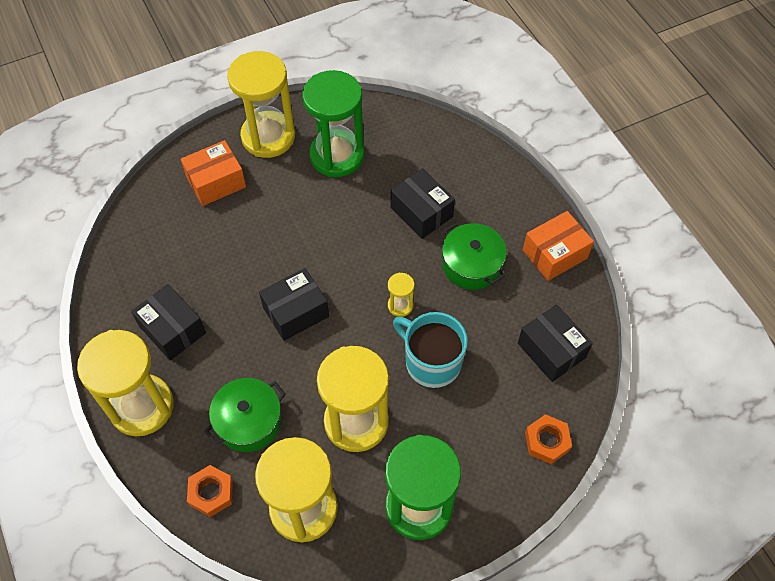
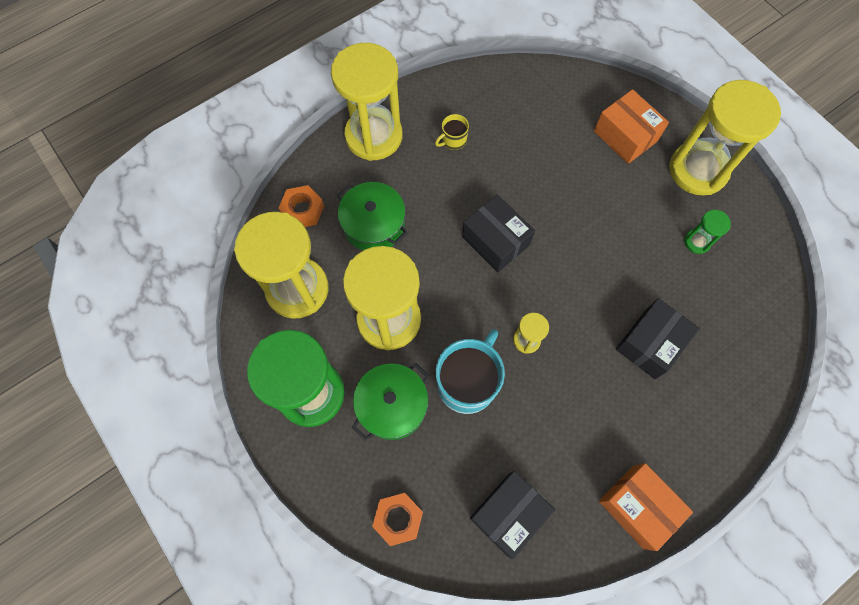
camera: 80 degrees right, 10 degrees up
black box [131,284,206,361] -> yellow mug [435,114,469,150]
green hourglass [302,70,364,177] -> green hourglass [684,210,731,254], size x0.43
green pot [442,222,507,290] -> green pot moved to [352,363,429,441]

